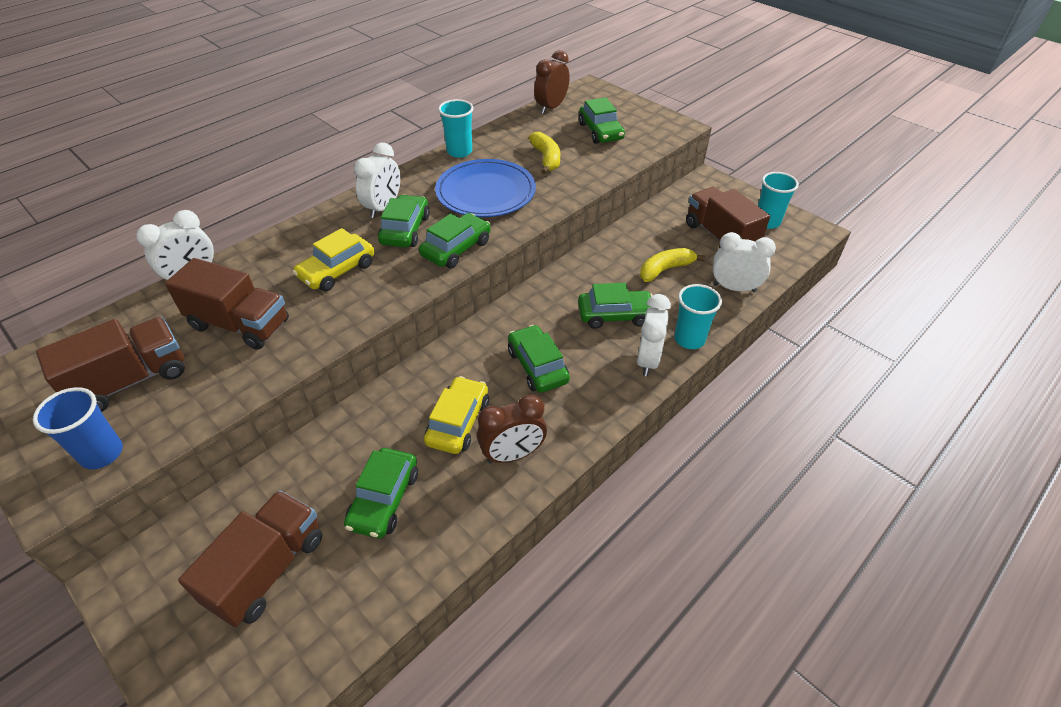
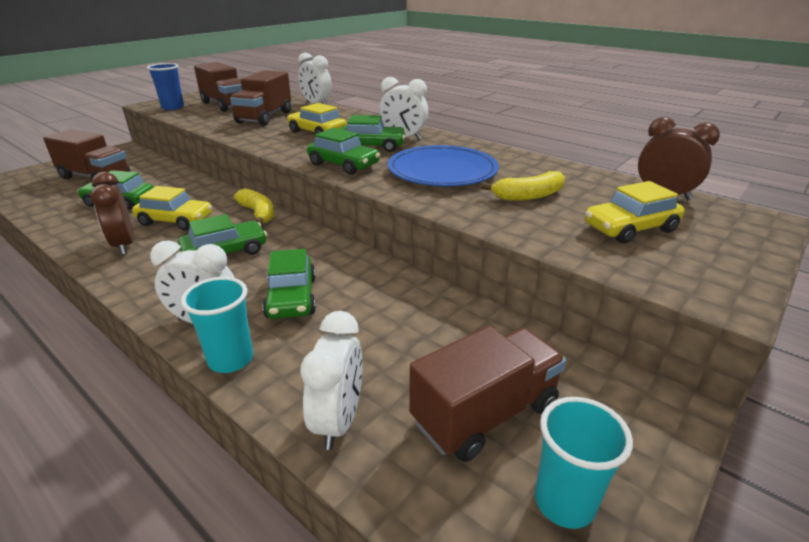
camera: 85 degrees right, 15 degrees down
turquoise cup [438,99,474,158] -> none
green car [579,97,625,144] -> yellow car [585,181,685,244]
yellow banana [640,248,705,282] -> yellow banana moved to [234,188,274,224]

